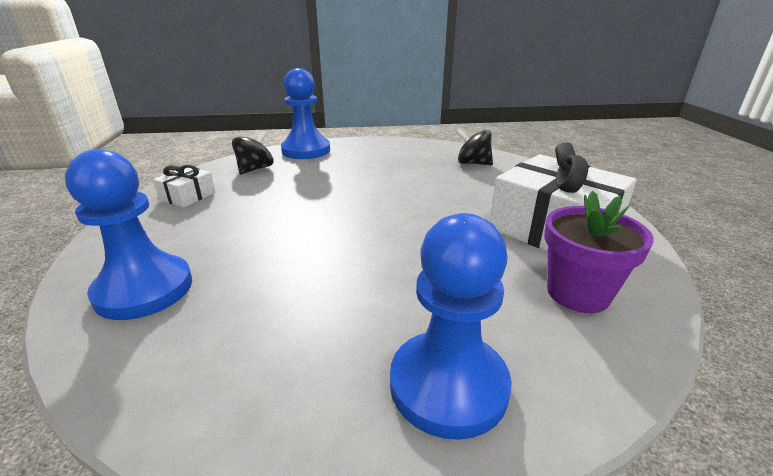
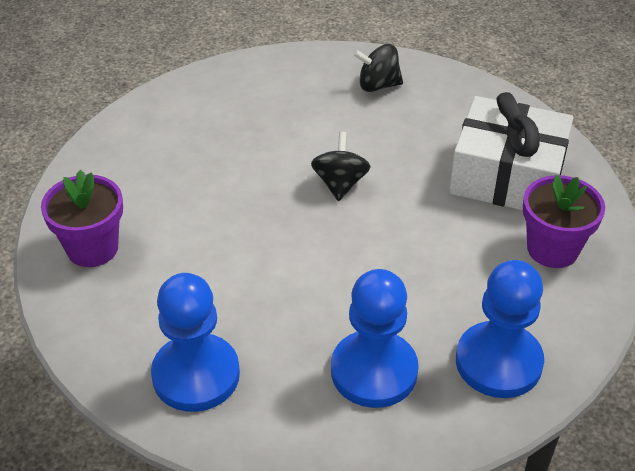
camera: 25 degrees left, 15 degrees up
white gift [153,165,215,208] -> purple flower pot [41,170,123,267]
black spinning top [232,130,274,174] -> black spinning top moved to [311,132,371,201]
blue pawn [281,68,330,159] -> blue pawn moved to [331,269,419,408]

